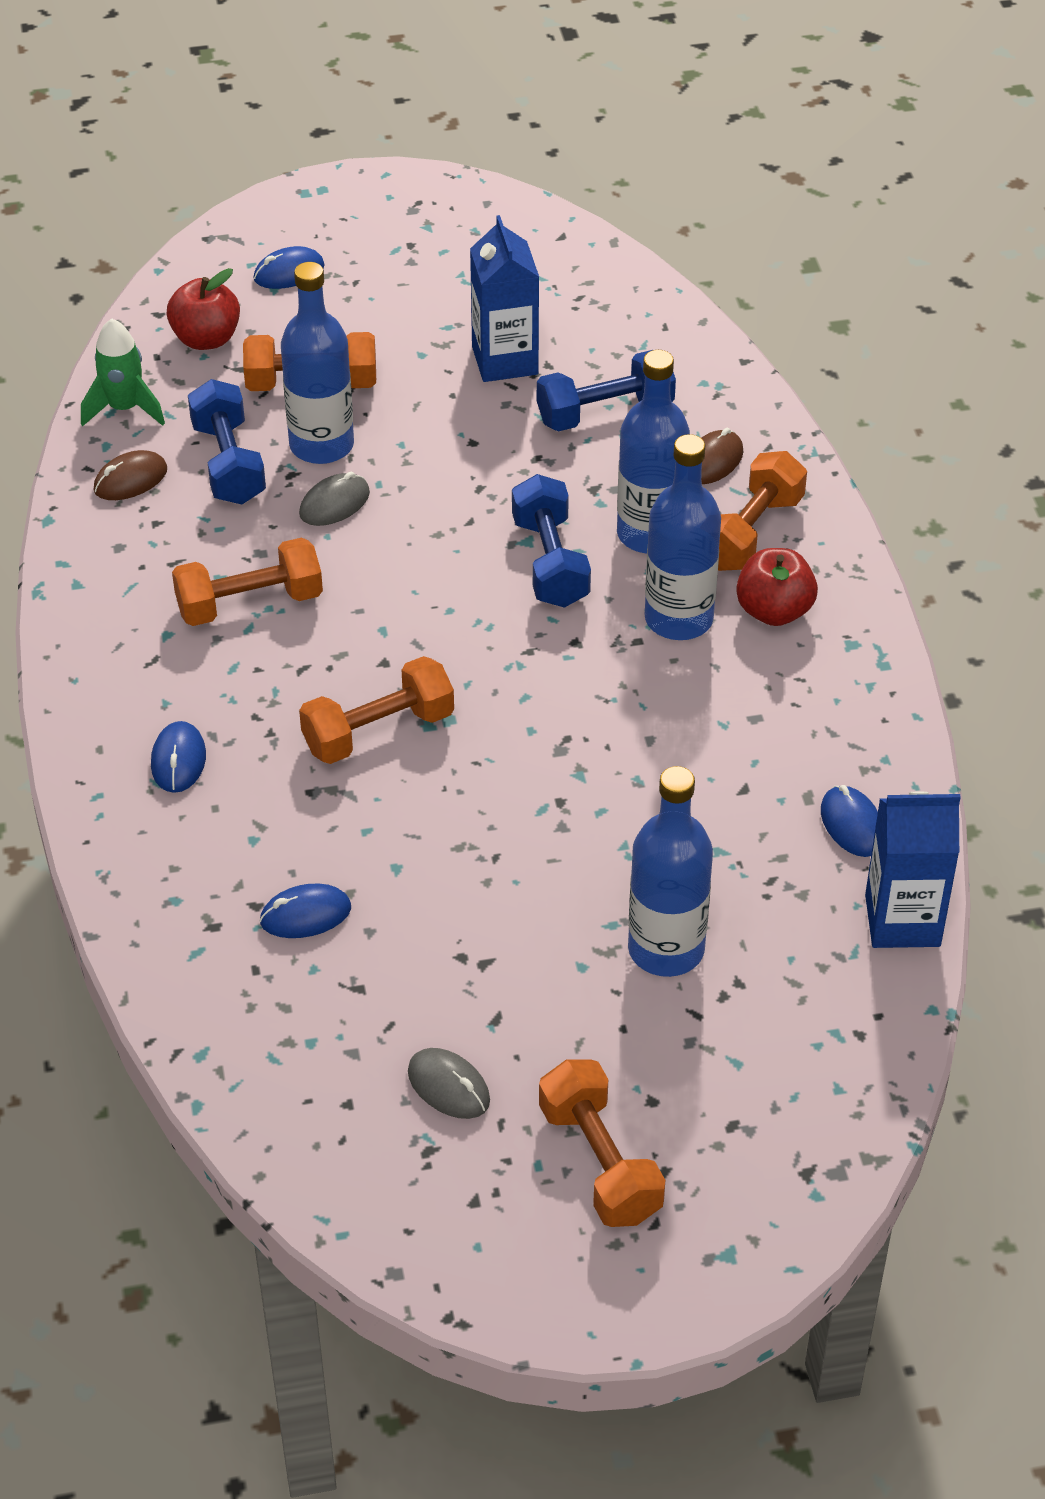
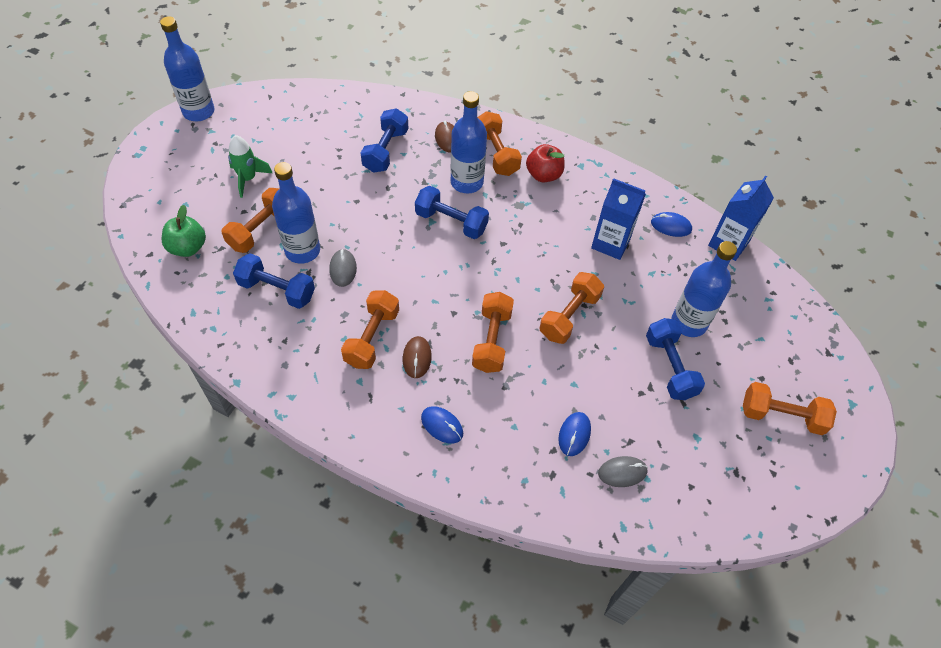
camera: 55 degrees left, 10 degrees up
green rocket [81,318,165,426] -> green rocket moved to [228,135,272,198]
brown mouse [93,450,167,500] -> brown mouse moved to [403,336,432,378]
red apple [167,268,240,350] -> green apple [162,205,206,257]
blue mouse [254,246,325,289] -> none
grey mouse [408,1048,490,1119] -> grey mouse moved to [598,456,648,487]
blue carton [470,215,539,382] -> blue carton moved to [591,178,646,260]
blue bottle [645,434,721,640] -> blue bottle moved to [160,16,214,121]
none -> orange dumbbell [540,272,604,344]
none -> blue dumbbell [646,318,705,400]

